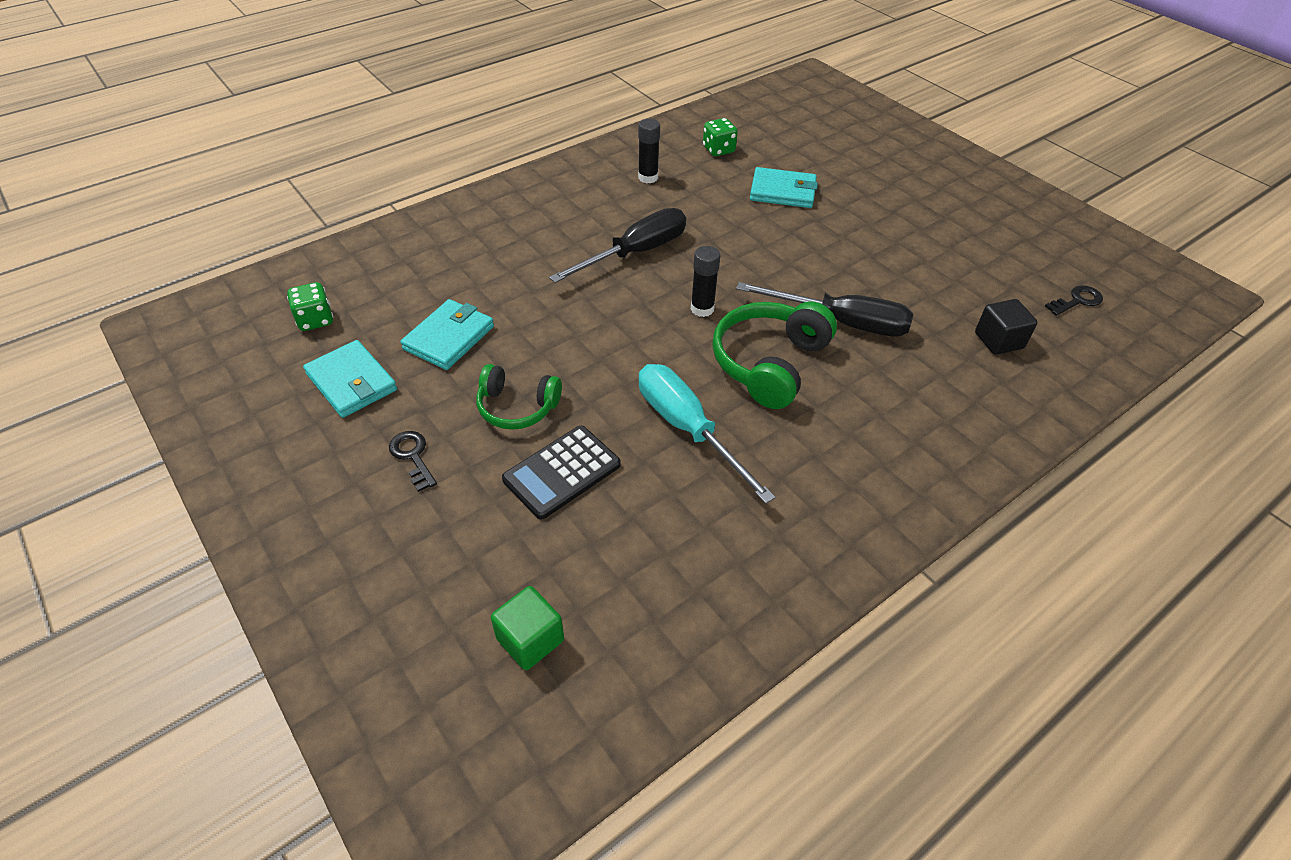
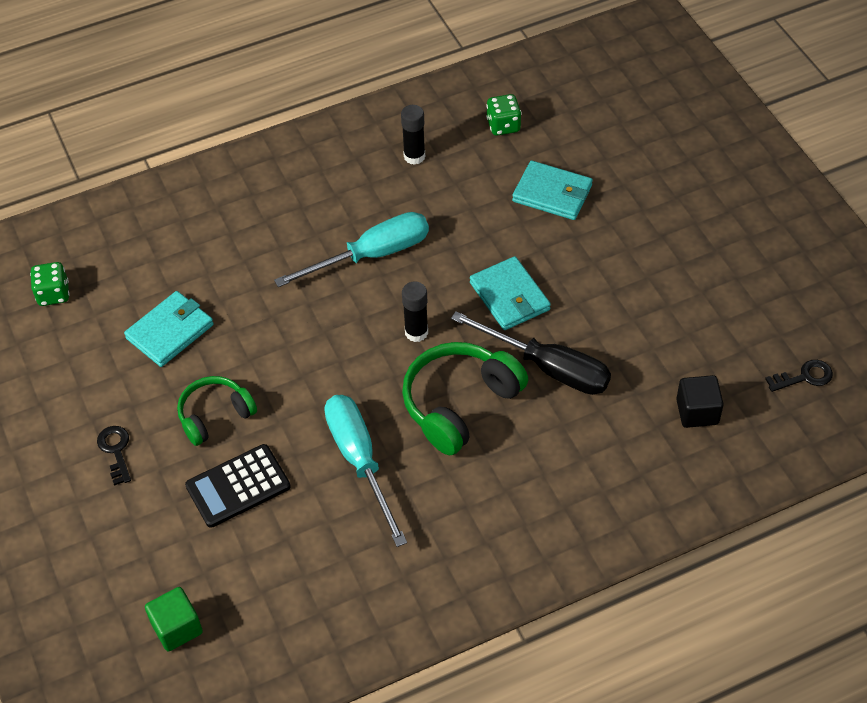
camera: 15 degrees right, 5 degrees up
turquoise wallet [303,340,397,418] -> turquoise wallet moved to [470,256,551,330]
green headphones [476,364,562,430] -> green headphones turned 120 degrees clockwise [177,376,257,446]
black screwdriver [549,208,686,283] -> turquoise screwdriver [274,212,429,287]

